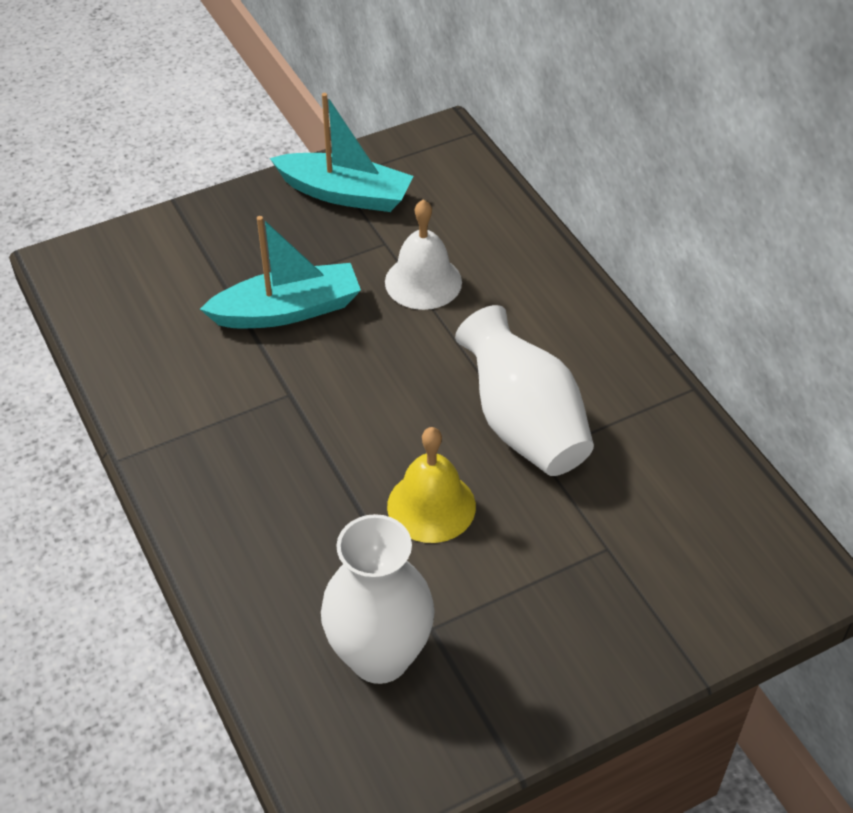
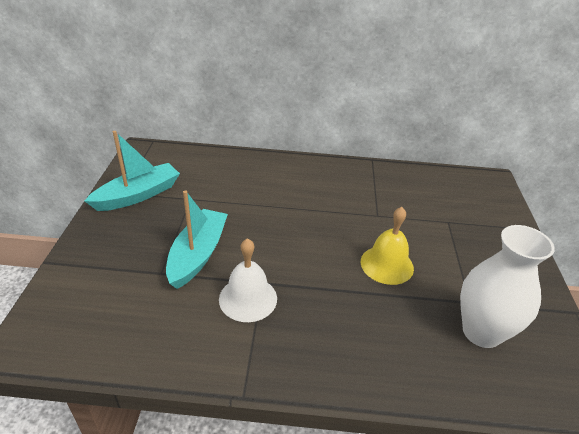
camera: 60 degrees left, 10 degrees down
white bell [385,199,462,310] -> white bell moved to [219,238,277,322]
white vase [455,305,594,476] -> none

